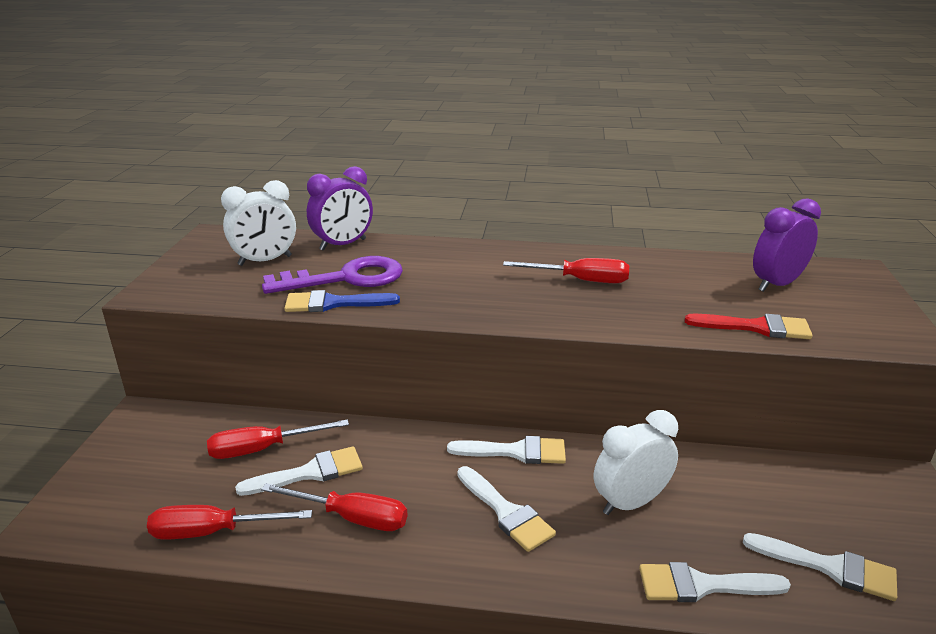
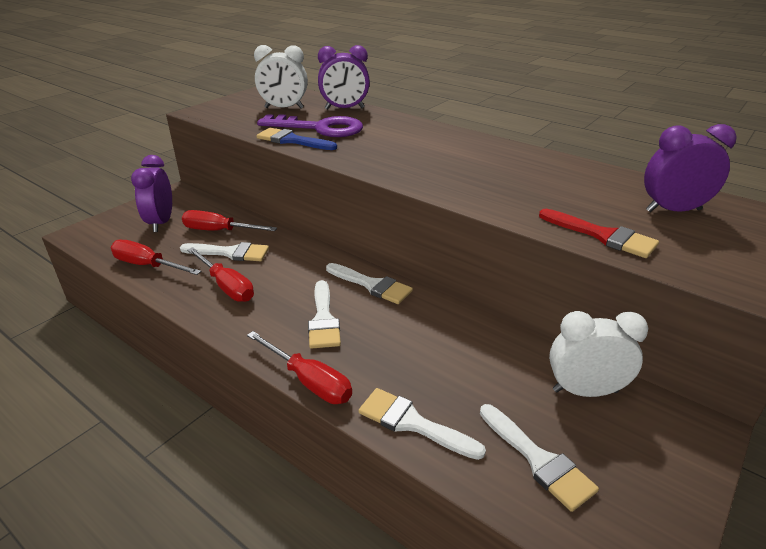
camera: 30 degrees right, 5 degrees up
red screwdriver [503,258,629,283] -> red screwdriver moved to [247,331,352,404]
white clock [594,410,678,515] -> white clock moved to [549,311,648,397]
none -> purple clock [131,155,172,232]

